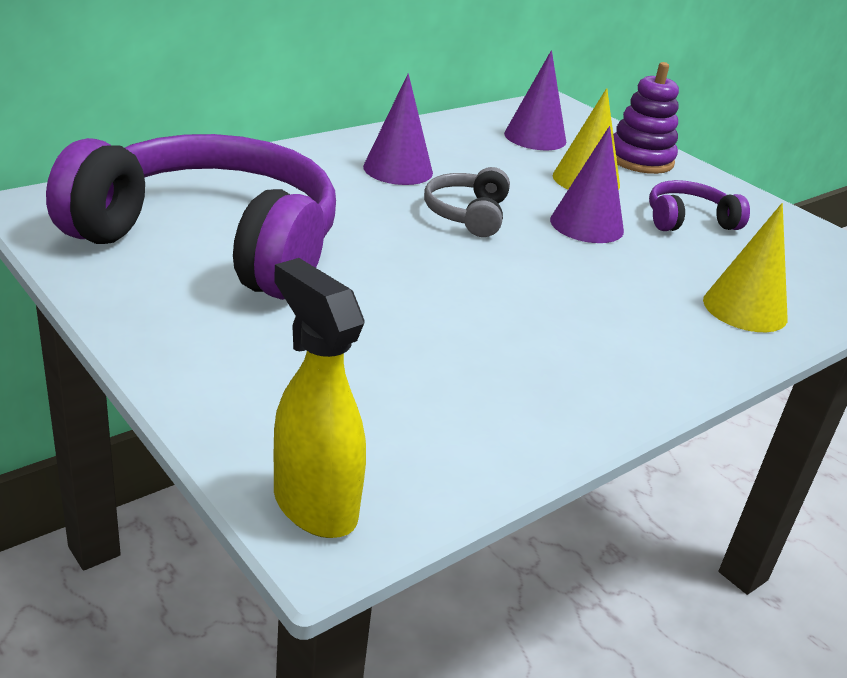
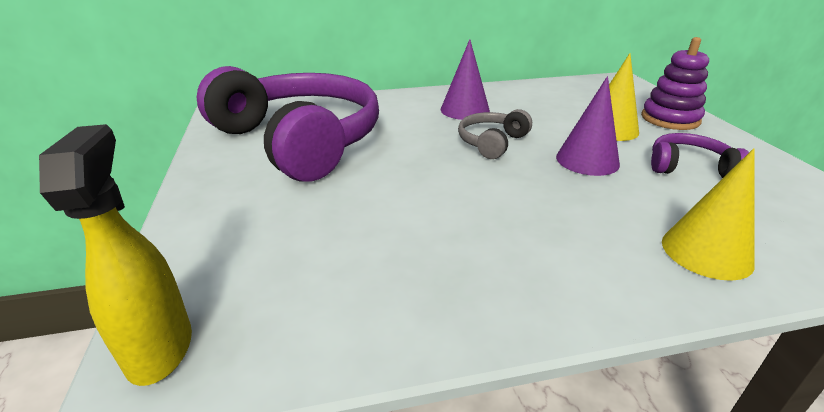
camera: 30 degrees right, 0 degrees up
purple cone [504,50,566,150] -> none

